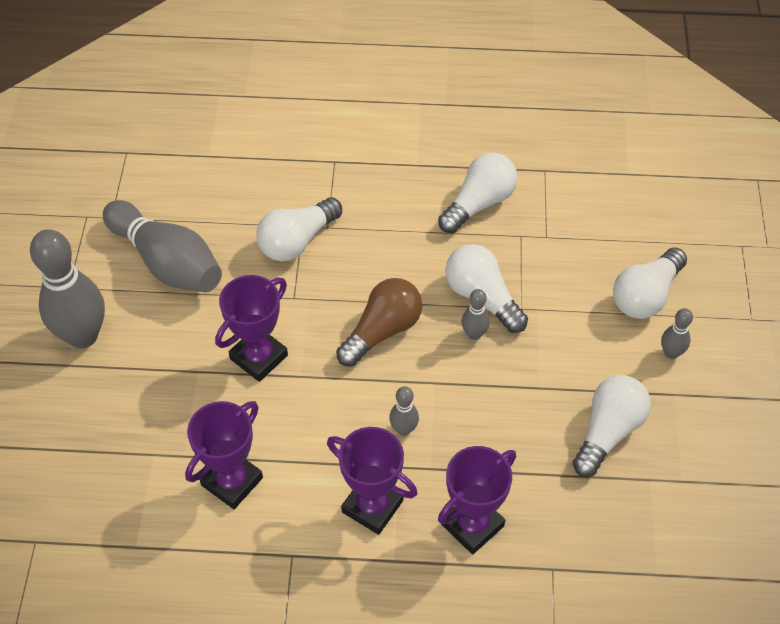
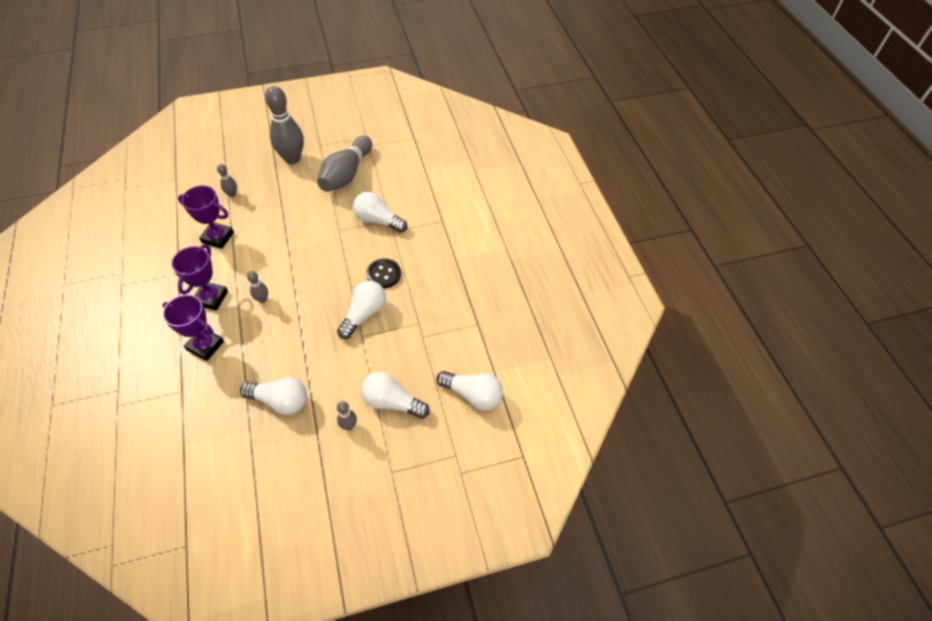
camera: 70 degrees right, 0 degrees up
purple trophy [215,275,288,382] -> none
brown light bulb [336,278,422,366] -> none
white light bulb [438,152,518,233] -> white light bulb moved to [436,371,503,410]
grey bowling pin [461,289,490,340] -> grey bowling pin moved to [217,164,237,197]
none -> black button [366,259,401,288]

